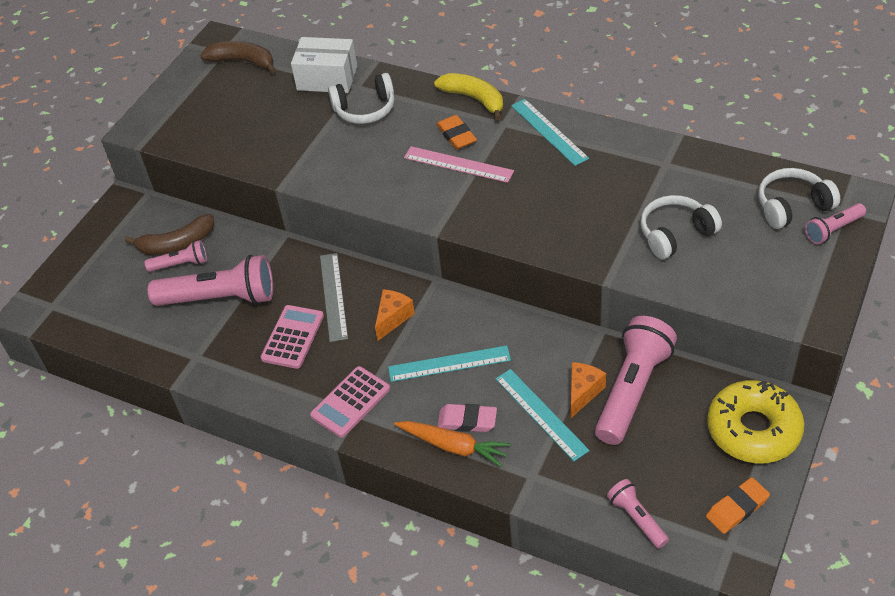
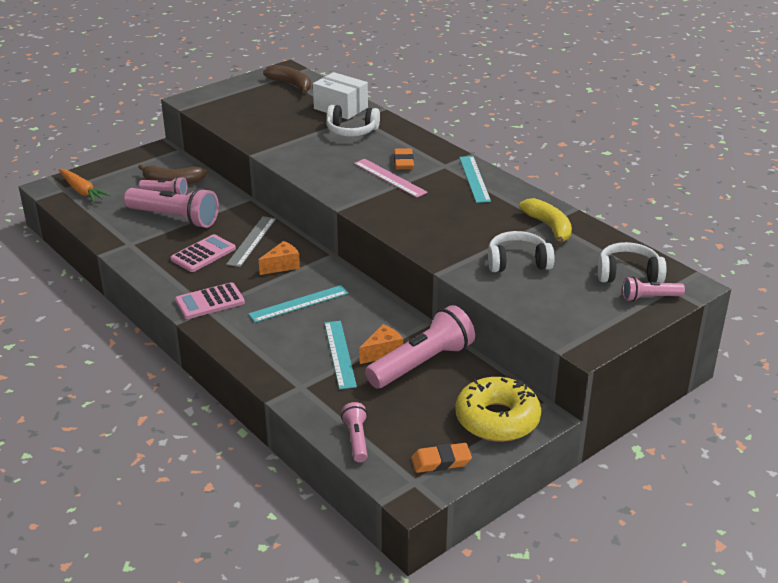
camera: 20 degrees right, 15 degrees down
turquoise ruler [388,345,511,382] -> turquoise ruler turned 45 degrees counterclockwise [248,285,348,322]
orange carrot [394,421,511,467] -> orange carrot moved to [59,169,110,202]
yellow banana [434,73,503,121] -> yellow banana moved to [519,198,572,246]
pink eraser [437,404,497,432] -> none

